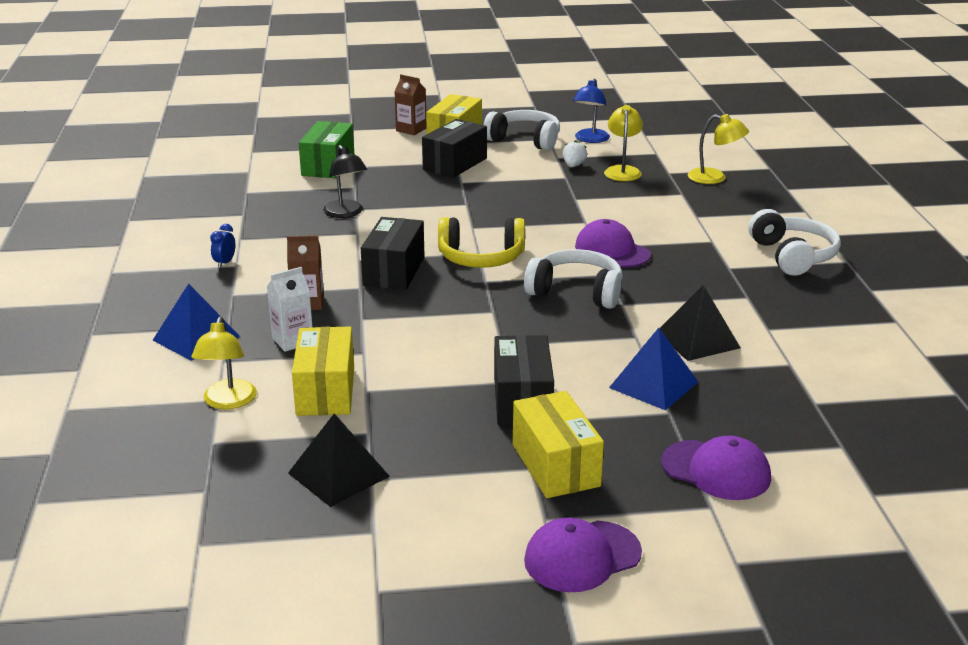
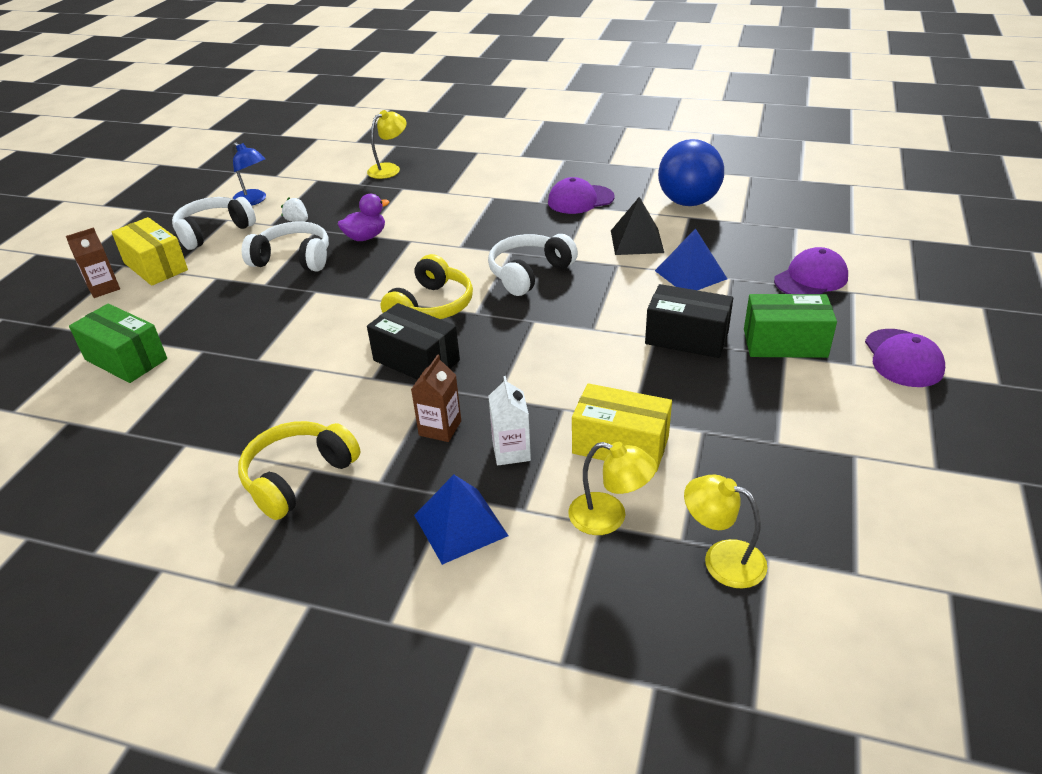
camera: 65 degrees left, 10 degrees up
blue clock [210,224,236,268] -> yellow headphones [238,421,360,520]
black pyramid [288,413,390,507] -> none
black lamp [323,145,367,218] -> none
black box [422,119,487,178] -> none
yellow box [513,391,604,498] -> green box [744,294,837,358]
purple cap [575,219,651,268] -> purple cap moved to [548,177,614,214]
yellow lamp [604,105,643,181] -> yellow lamp moved to [684,475,768,589]
white headphones [749,209,841,276] -> white headphones moved to [241,222,329,272]
none -> purple duck [338,194,389,241]
none -> blue ball [658,139,724,206]

